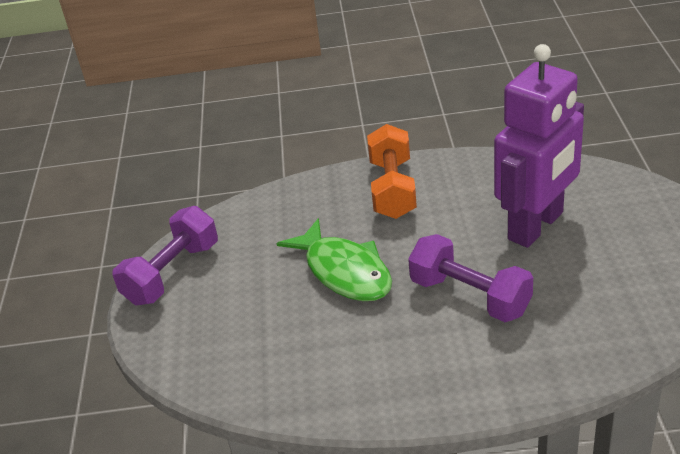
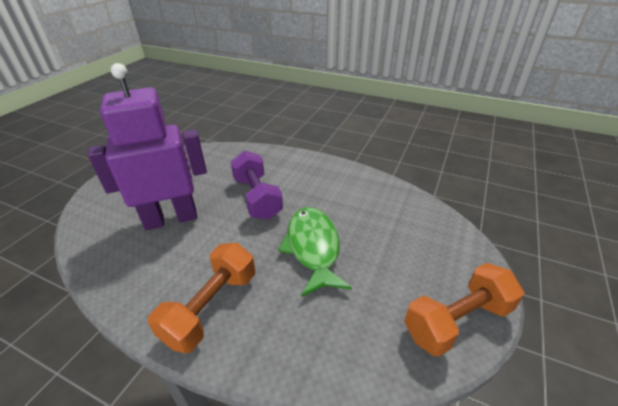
camera: 155 degrees left, 0 degrees up
purple dumbbell [112,206,218,305] -> orange dumbbell [404,263,525,357]

